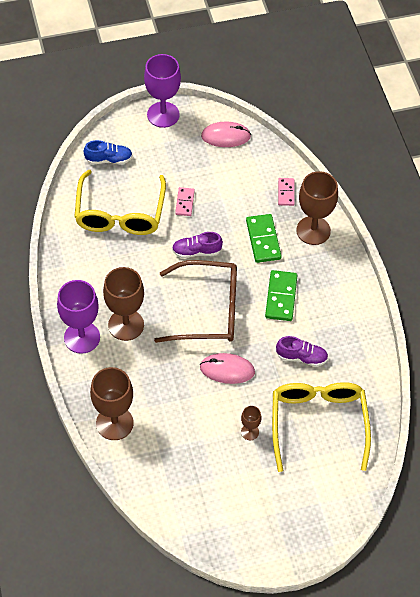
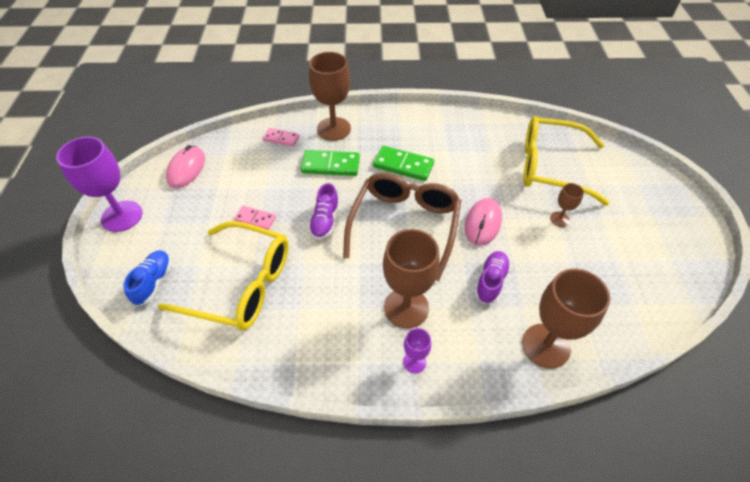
camera: 75 degrees left, 5 degrees down
purple goblet [57,280,100,354] -> purple goblet [403,328,431,373], size x0.48
purple shoe [276,336,328,367] -> purple shoe moved to [475,251,511,304]

